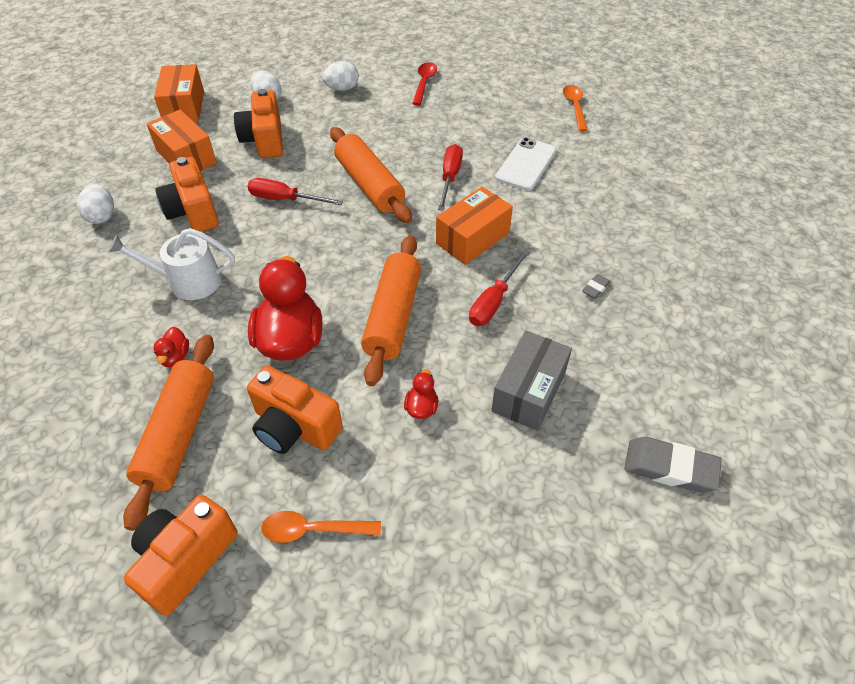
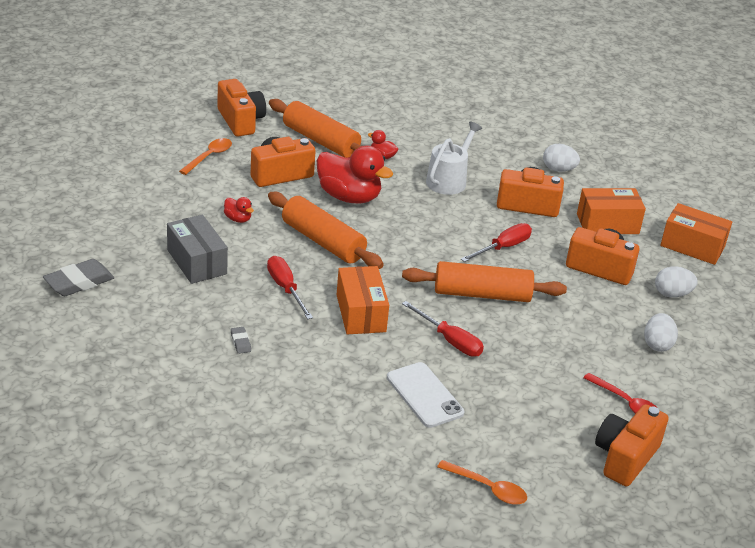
camera: 120 degrees right, 15 degrees down
none -> orange camera [595,404,669,487]

